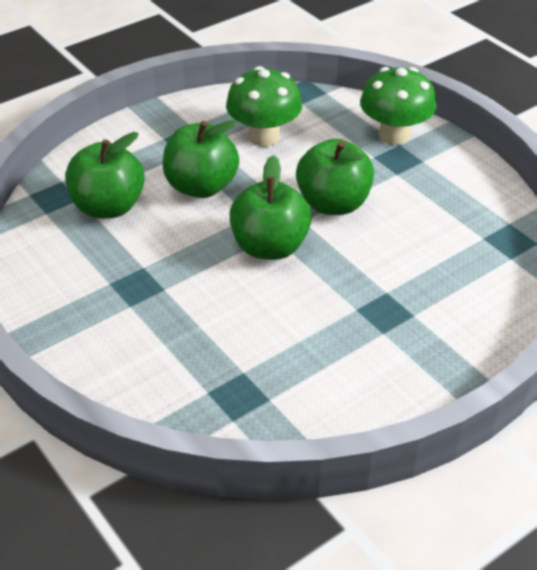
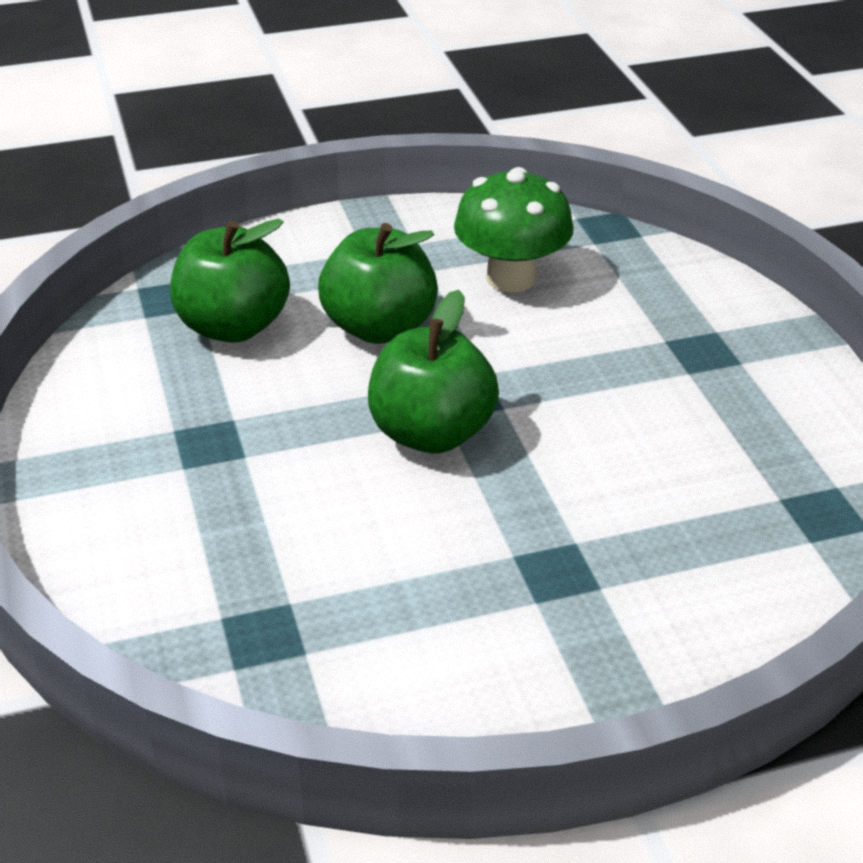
camera: 20 degrees right, 5 degrees down
green apple [296,139,374,215] -> none
green mushroom [360,67,436,145] -> none

